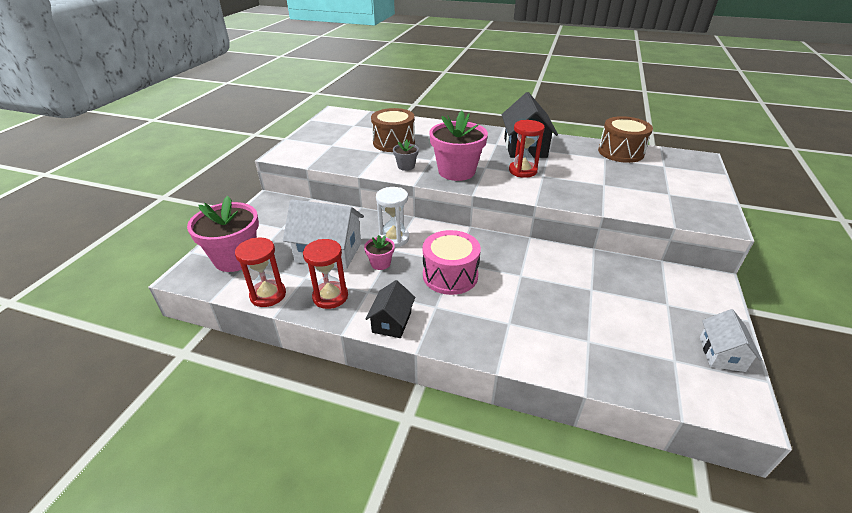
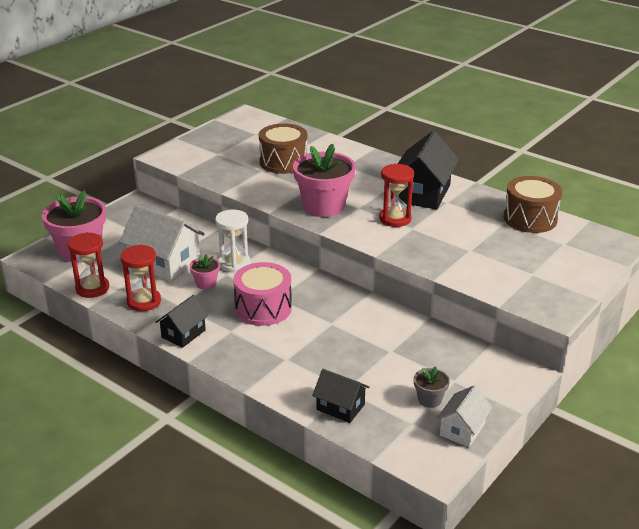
camera: 20 degrees right, 5 degrees down
grey flower pot [393,139,419,171] -> grey flower pot moved to [414,367,450,408]
none -> black house [312,369,369,423]

